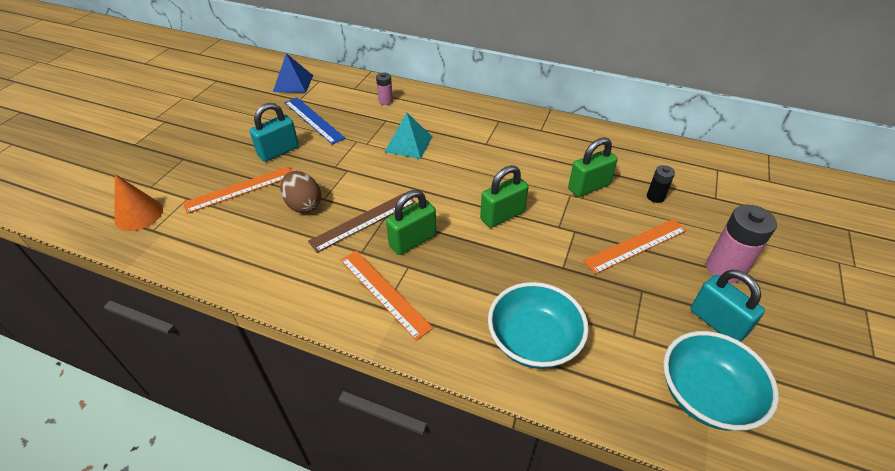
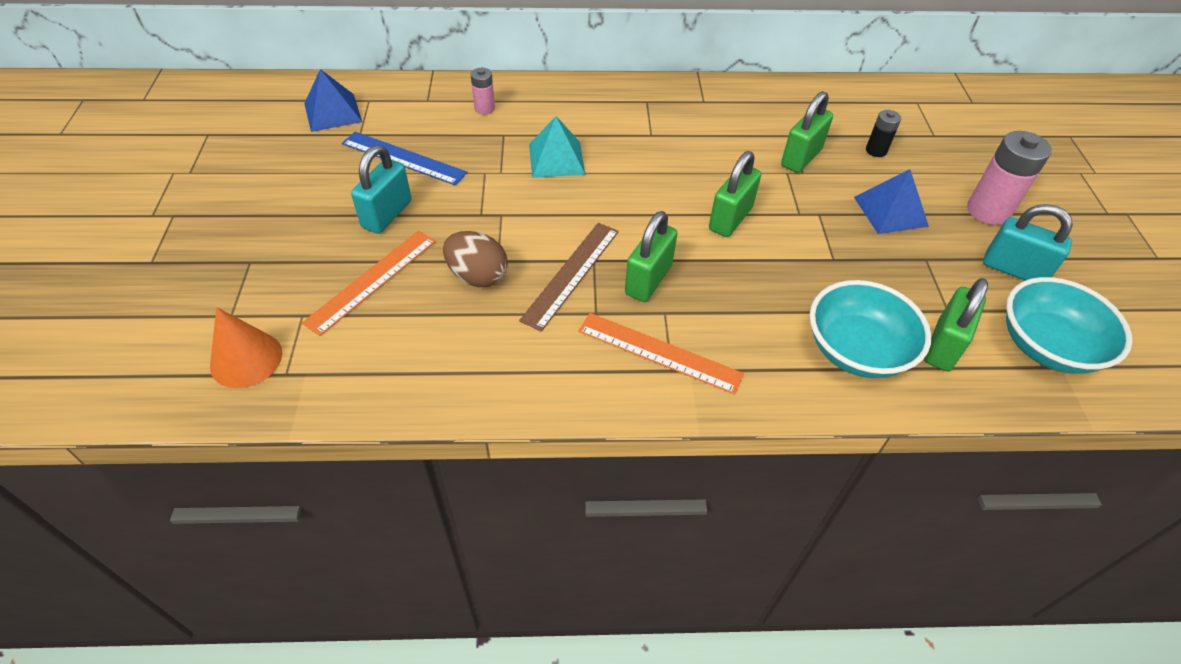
camera: 25 degrees left, 5 degrees up
orange ruler [583,219,687,274] -> blue pyramid [854,169,929,234]
none -> green padlock [924,278,988,371]

